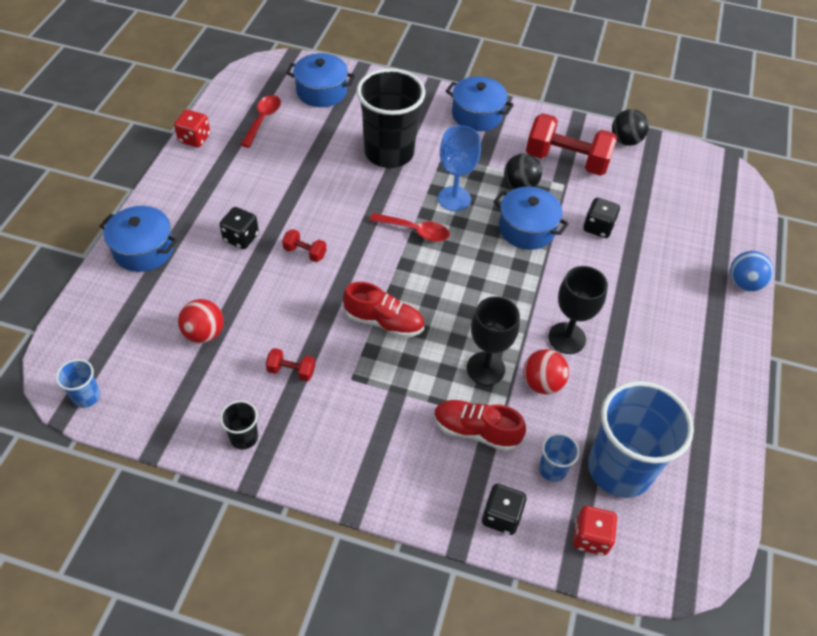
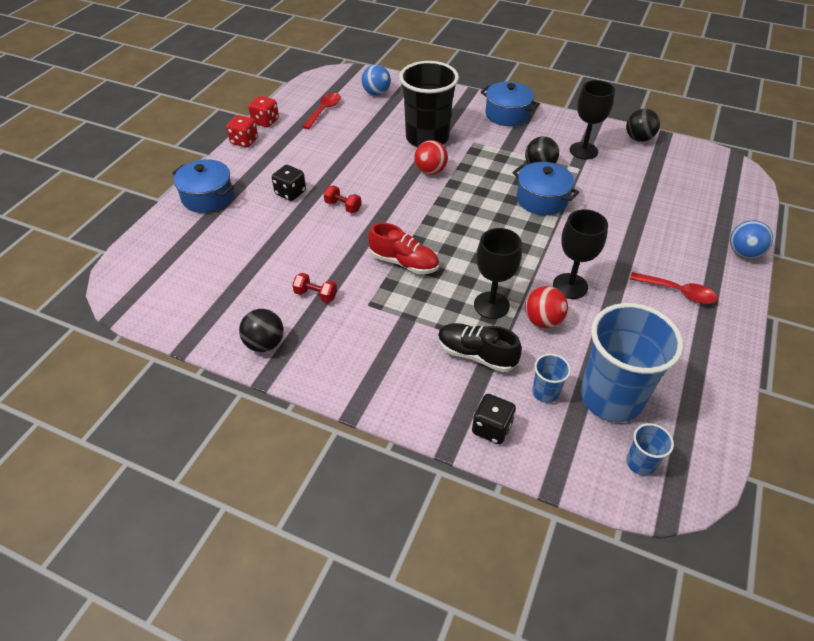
camera: 10 degrees right, 5 degrees down
blue cup [56,359,100,408] -> blue cup moved to [626,423,674,476]
red ball [178,299,223,343] -> red ball moved to [414,140,448,175]
black cup [220,400,258,449] -> black ball [239,309,284,352]
blue pot [286,53,355,107] -> blue ball [361,65,391,96]
red spoon [370,213,450,242] -> red spoon moved to [630,272,718,304]
red shoe [434,400,526,452] -> black shoe [438,323,522,372]
blue goblet [438,125,481,211] -> none
red dumbbell [526,113,618,176] -> black goblet [570,80,615,159]
red dice [573,506,618,556] -> red dice moved to [226,115,258,147]
black dice [583,198,620,238] -> none

